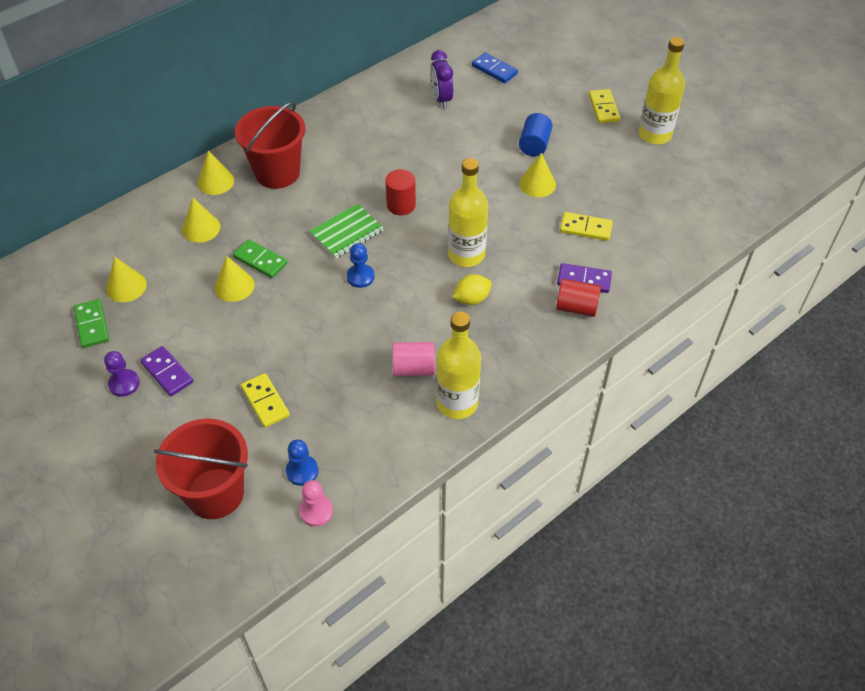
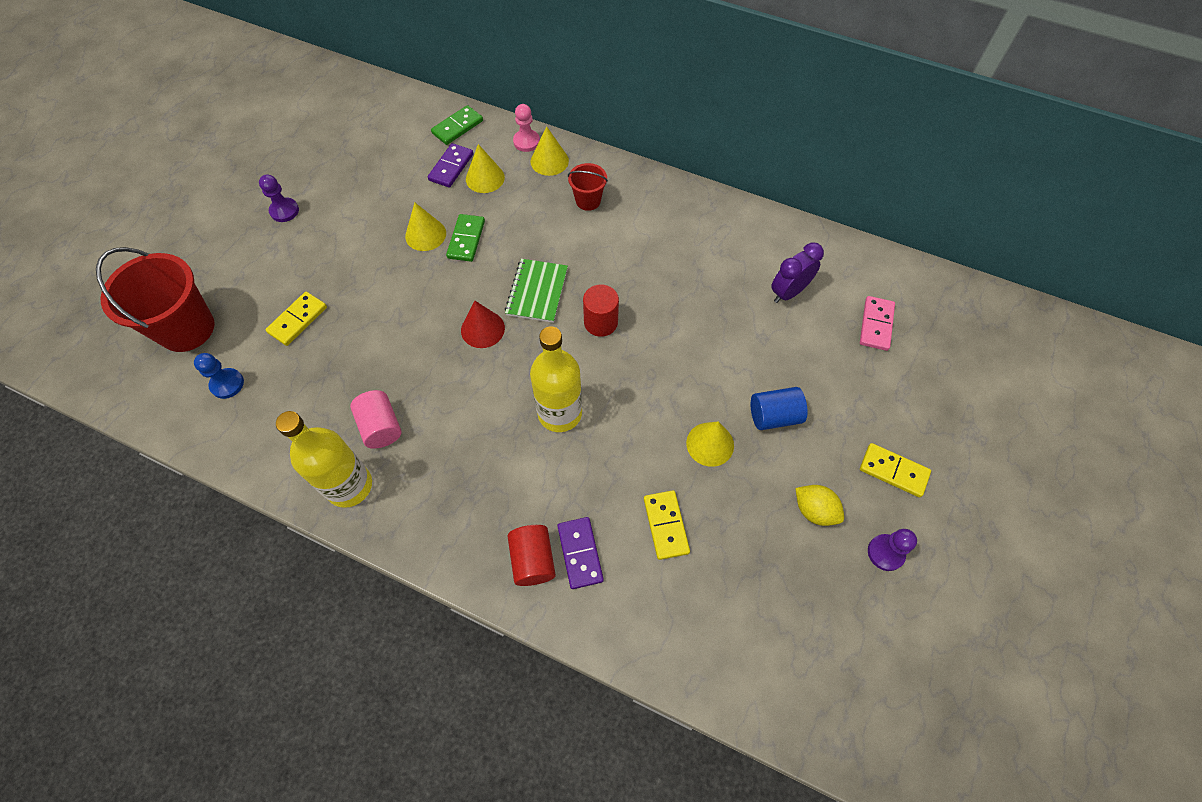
camera: 65 degrees right, 10 degrees up
green domino [74,299,109,348] -> green domino moved to [431,105,483,145]
yellow cone [106,256,147,302] -> none
purple domino [140,346,193,396] -> purple domino moved to [428,143,473,188]
red bucket [235,102,305,189] -> red bucket [568,163,608,211], size x0.51
pink pawn [299,480,333,527] -> pink pawn moved to [513,104,540,152]
green notebook [310,203,384,259] -> green notebook turned 75 degrees clockwise [505,259,568,323]
blue pawn [347,243,375,288] -> red cone [461,301,505,348]
yellow lemon [452,274,492,305] -> yellow lemon moved to [795,485,844,526]
blue domino [472,53,518,83] -> pink domino [860,296,895,351]
yellow domino [589,89,620,123] -> yellow domino turned 60 degrees clockwise [860,443,931,497]
yellow bottle [638,37,685,145] -> purple pawn [868,529,917,571]

